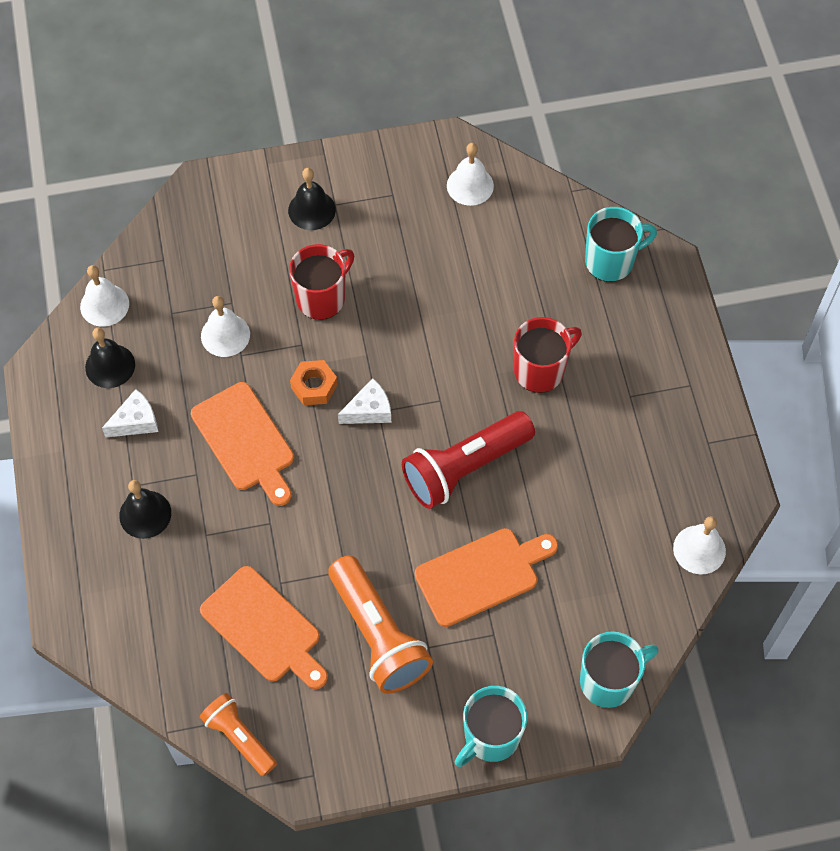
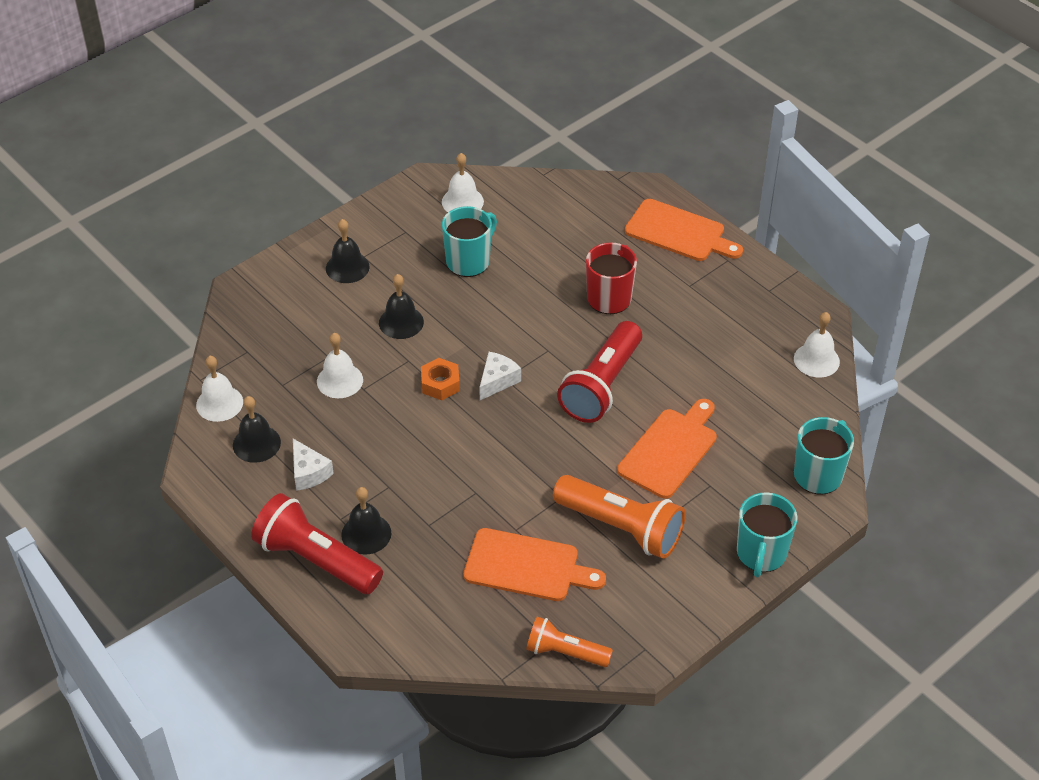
camera: 30 degrees left, 15 degrees down
white cheese [102,389,158,438] -> white cheese turned 120 degrees clockwise [293,439,334,491]
orange cutting board [191,382,294,506] -> orange cutting board moved to [625,199,743,261]
red mug [289,244,354,320] -> black bell [379,274,424,339]
turquoise mug [585,207,657,282] -> turquoise mug moved to [442,206,497,277]
none -> red flashlight [251,493,383,594]

